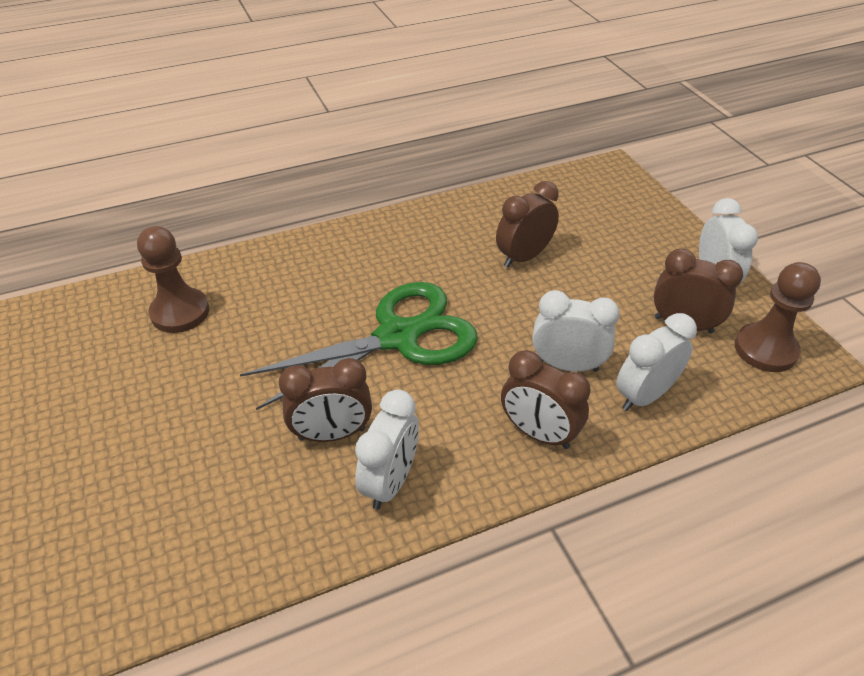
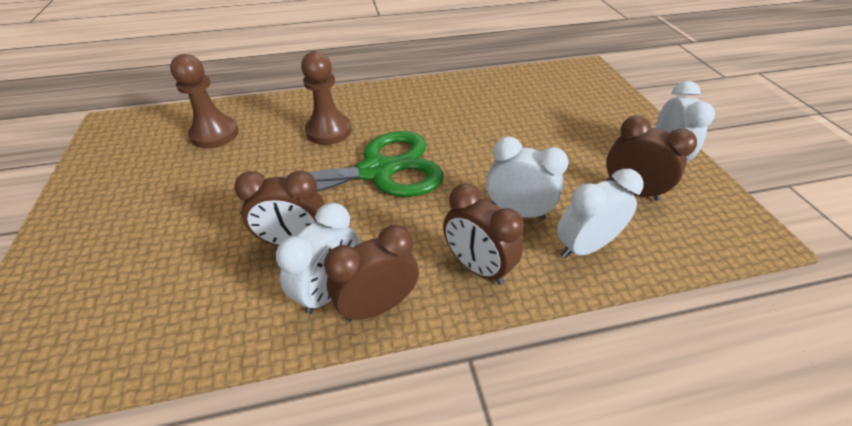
camera: 10 degrees right, 0 degrees up
brown clock [496,181,559,268] -> brown clock moved to [324,225,419,321]
brown pawn [735,262,821,372] -> brown pawn moved to [301,51,352,145]

